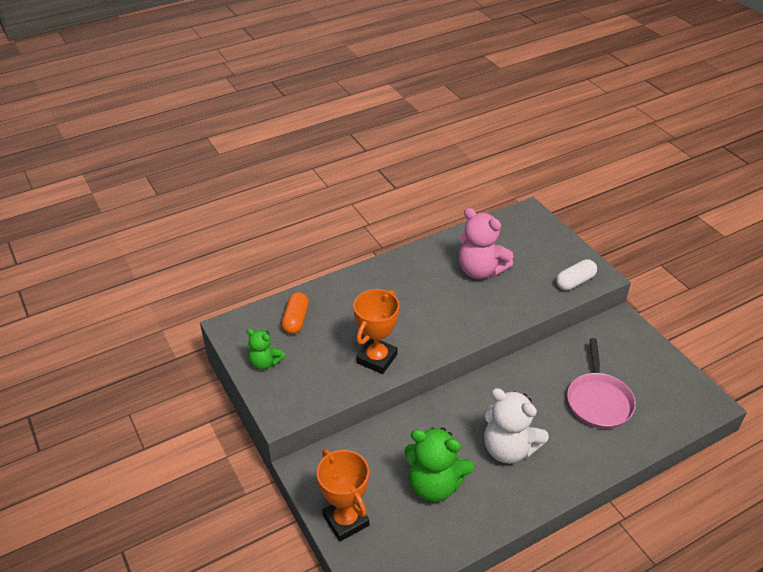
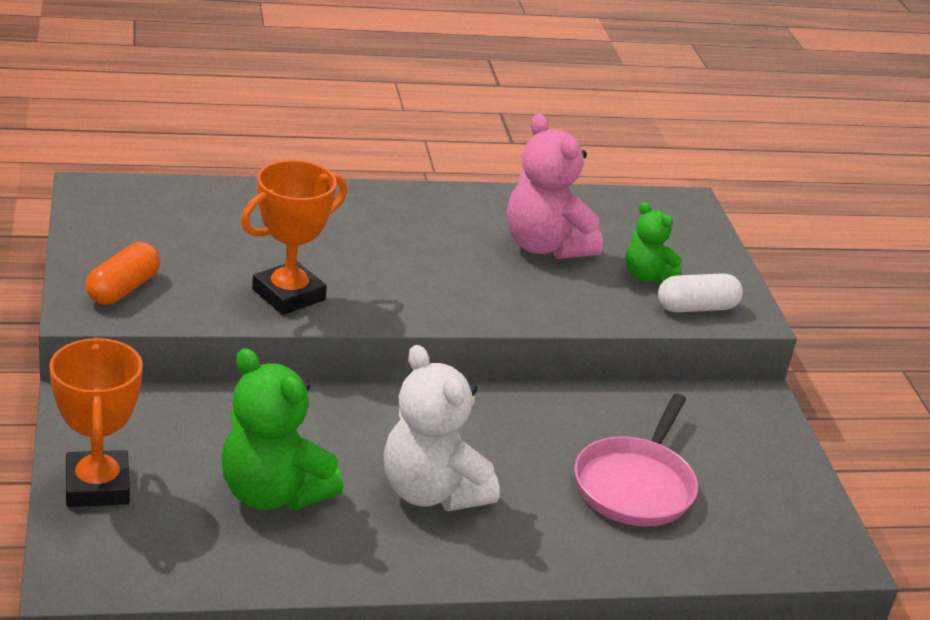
camera: 15 degrees right, 10 degrees down
green teddy bear [246,329,285,370] -> green teddy bear moved to [626,202,682,283]
orange capsule [282,292,309,334] -> orange capsule moved to [86,242,160,305]

